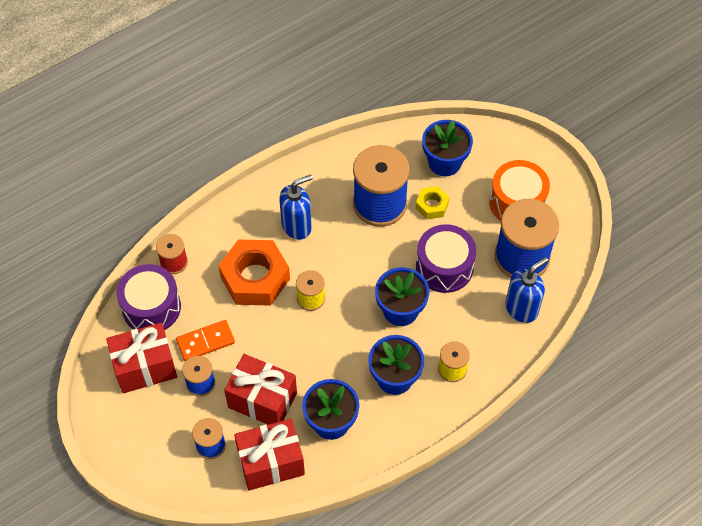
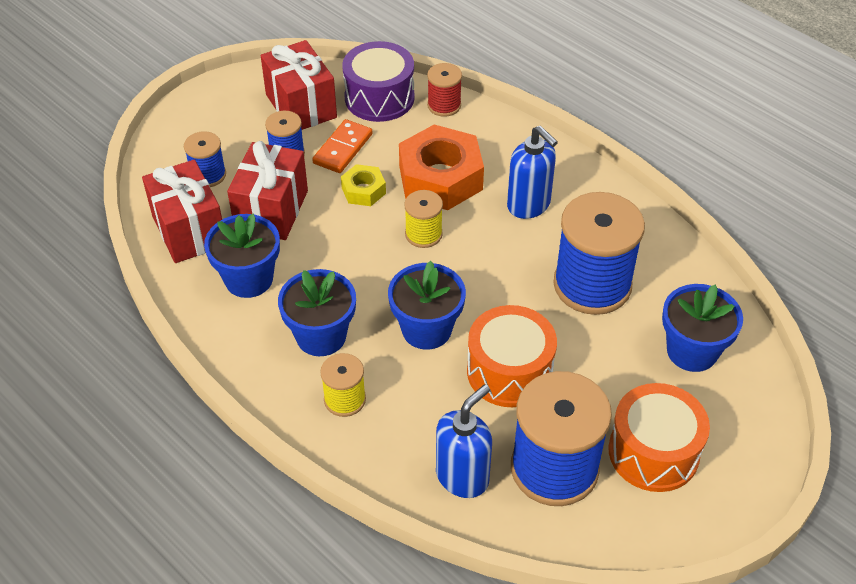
camera: 80 degrees right, 10 degrees down
orange domino [176,320,235,361] -> orange domino turned 60 degrees clockwise [312,119,372,173]
yellow nut [416,186,450,219] -> yellow nut moved to [341,164,386,206]
purple drum [416,224,476,293] -> orange drum [467,305,557,407]
blue soap dispenser [505,257,549,323] -> blue soap dispenser turned 90 degrees counterclockwise [436,385,492,498]

